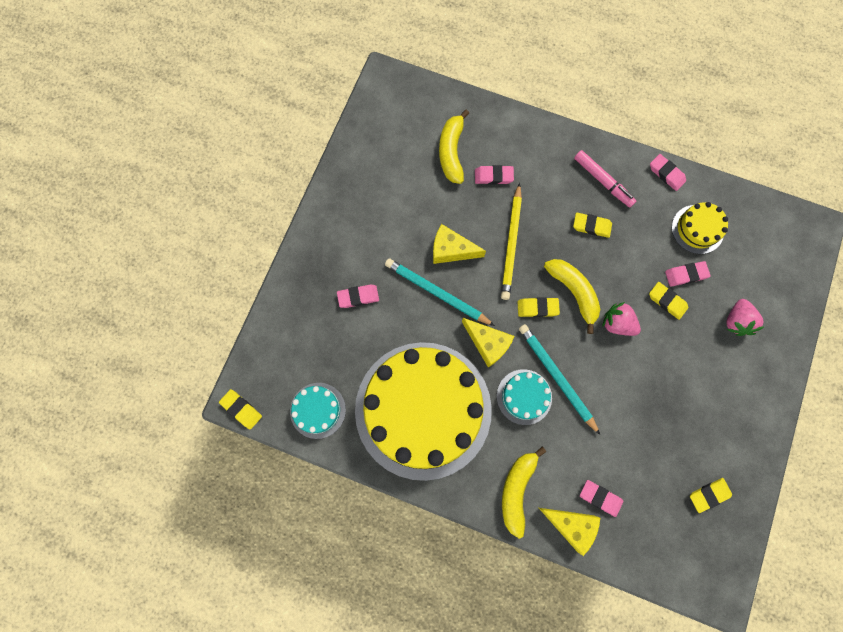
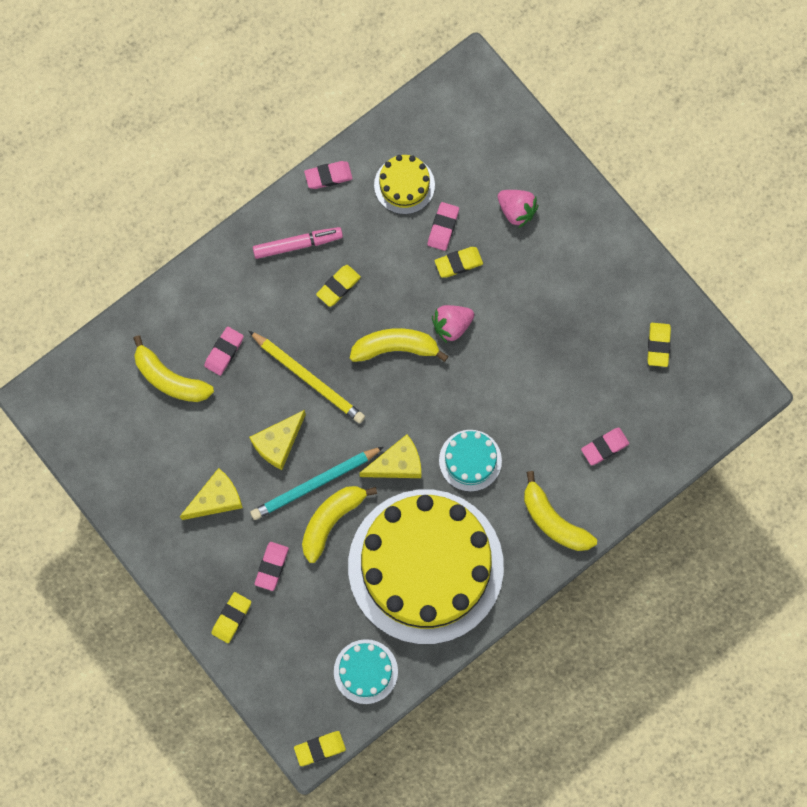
camera: 60 degrees left, 0 degrees up
yellow eraser [517,297,560,317] -> yellow eraser moved to [211,592,251,643]
turquoise pencil [519,324,600,435] -> none
yellow cheese [539,508,600,556] -> yellow cheese moved to [180,468,243,520]
none -> yellow banana [302,486,377,563]

